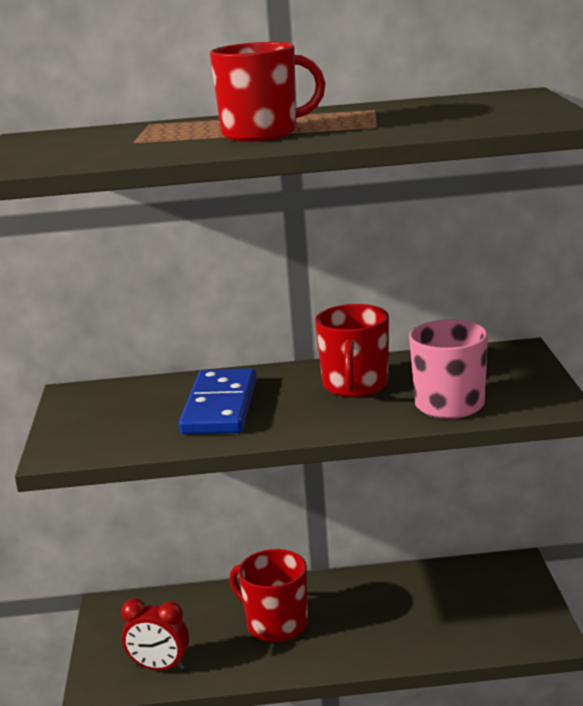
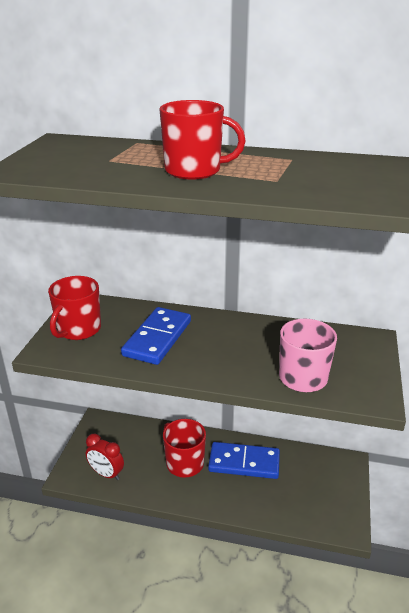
camera: 15 degrees right, 10 degrees up
red mug [315,304,389,397] -> red mug moved to [48,276,101,340]
none -> blue domino [208,442,280,479]

